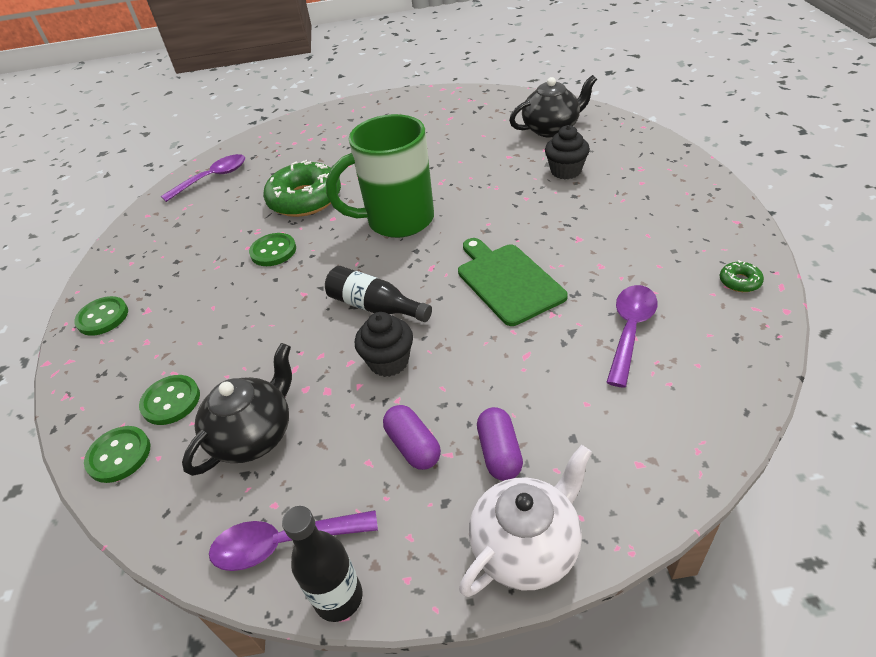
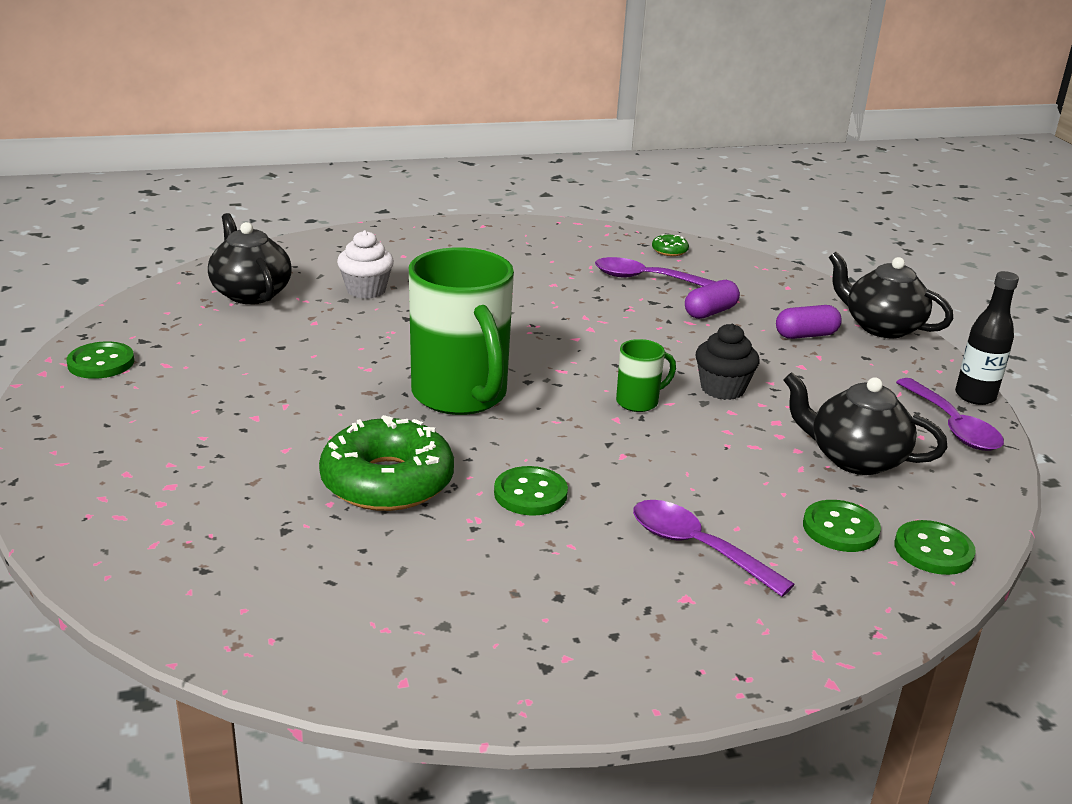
camera: 105 degrees left, 15 degrees down
green button [74,296,128,336] -> green button moved to [67,341,134,379]
purple spoon [161,154,245,202] -> purple spoon moved to [633,500,795,597]
black bottle [325,266,432,322] -> green mug [616,339,676,412]
purple capsule [383,405,441,470] -> purple capsule moved to [685,280,740,319]
green cutting board [458,238,568,326] -> none
white teapot [459,445,592,597] -> black teapot [829,252,953,338]
black cupcake [545,125,590,180] -> white cupcake [337,230,394,299]
green donut [720,260,764,292] -> green donut moved to [652,234,689,256]

